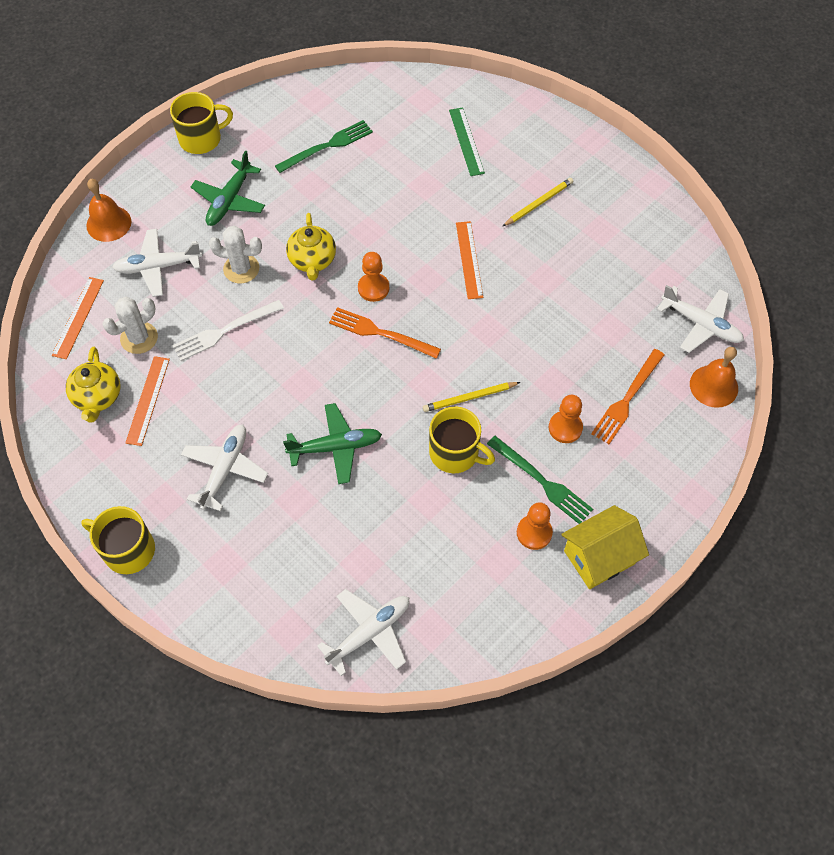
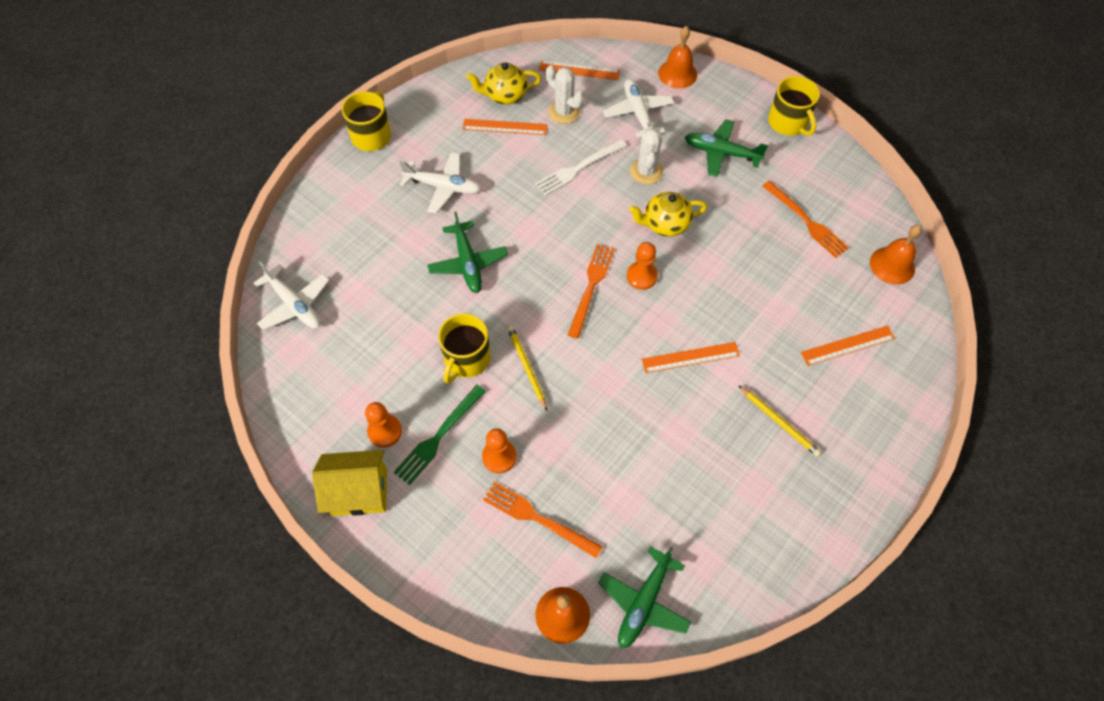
camera: 85 degrees right, 0 degrees up
white fork [172,300,284,361] -> white fork turned 90 degrees counterclockwise [535,139,627,196]
green fork [275,120,373,173] -> orange fork [763,181,849,258]
green ruler [449,107,485,176] -> orange ruler [801,325,895,366]
yellow house [561,505,649,589] -> yellow house turned 60 degrees counterclockwise [312,450,387,516]
white plane [657,285,744,353] -> green plane [598,547,691,648]
none -> orange bell [870,225,922,285]

